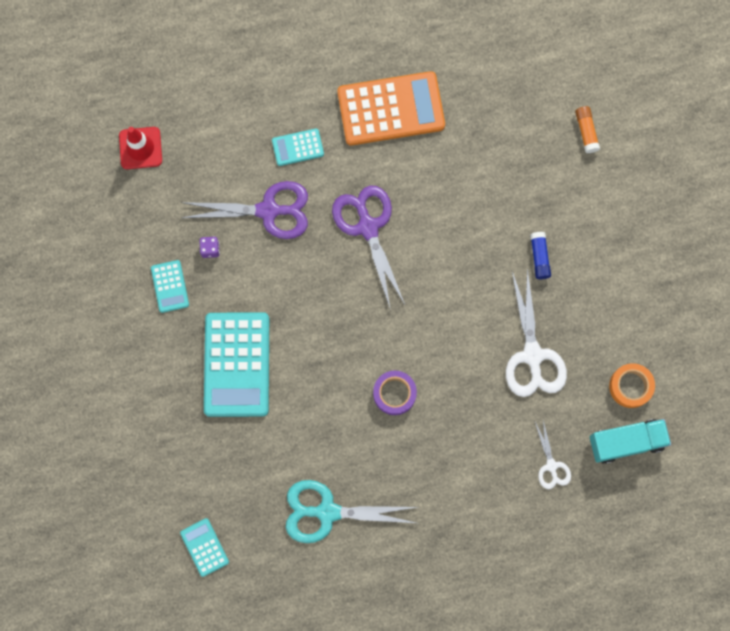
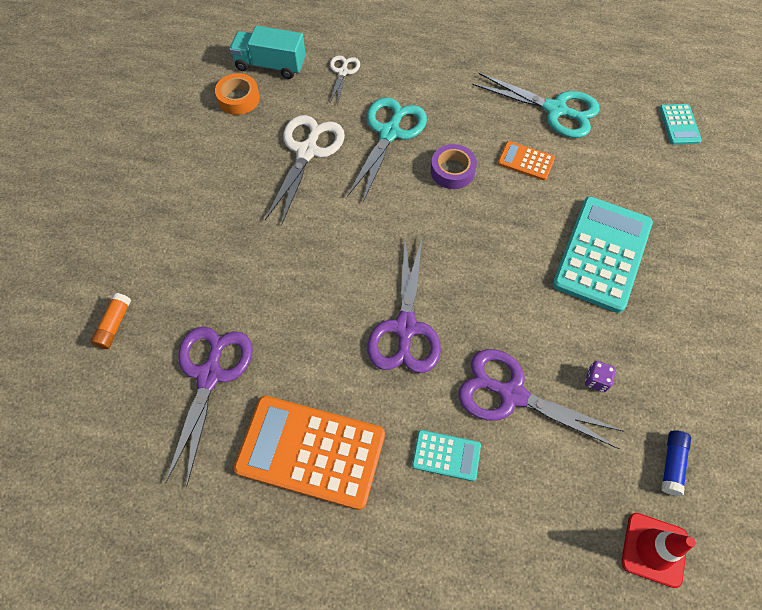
camera: 155 degrees left, 15 degrees down
turquoise calculator [151,260,189,313] -> none
blue glue stick [530,232,551,279] -> blue glue stick moved to [661,430,691,496]
none -> purple scissors [166,326,253,487]
none -> turquoise scissors [347,97,427,202]
none -> orange calculator [498,141,555,181]

